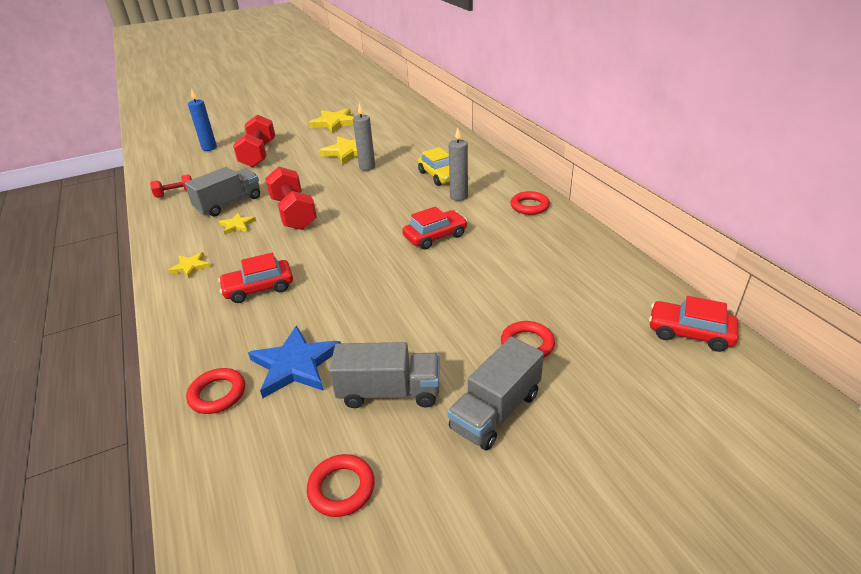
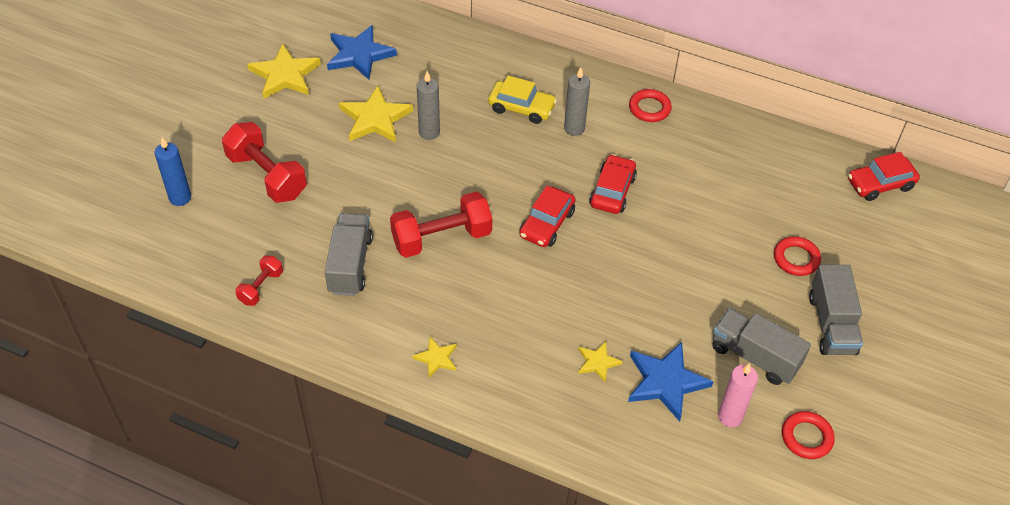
camera: 45 degrees left, 15 degrees up
red ring [186,368,245,414] -> none
red car [218,253,293,303] -> red car moved to [519,186,575,247]
yellow star [219,213,256,235] -> yellow star moved to [578,341,623,382]
red dumbbell [265,167,317,230] -> red dumbbell turned 45 degrees counterclockwise [390,192,492,258]
grey truck [329,342,440,408] -> grey truck turned 105 degrees counterclockwise [712,308,811,385]
none -> blue star [327,25,397,80]
none -> pink candle [718,363,758,427]

